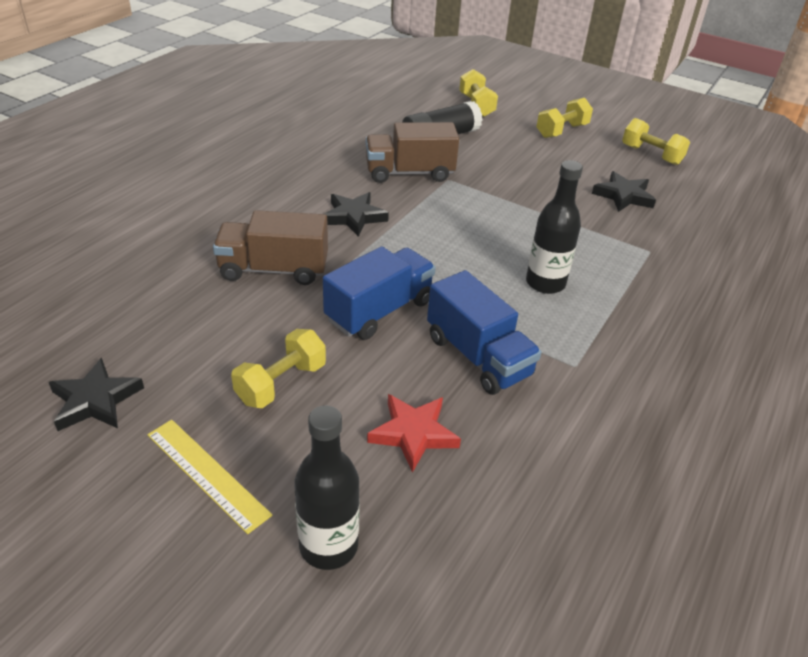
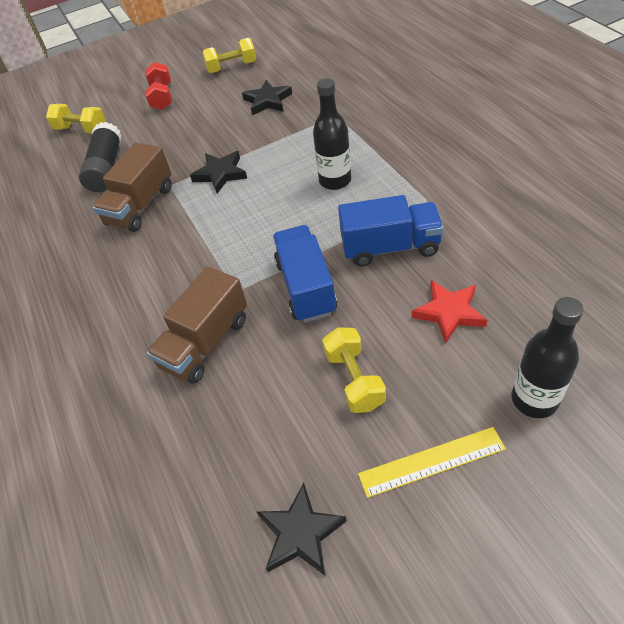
camera: 50 degrees left, 10 degrees up
black star [325,192,389,237] -> black star moved to [190,151,247,194]
yellow dumbbell [536,98,593,138] -> red dumbbell [145,62,172,110]

